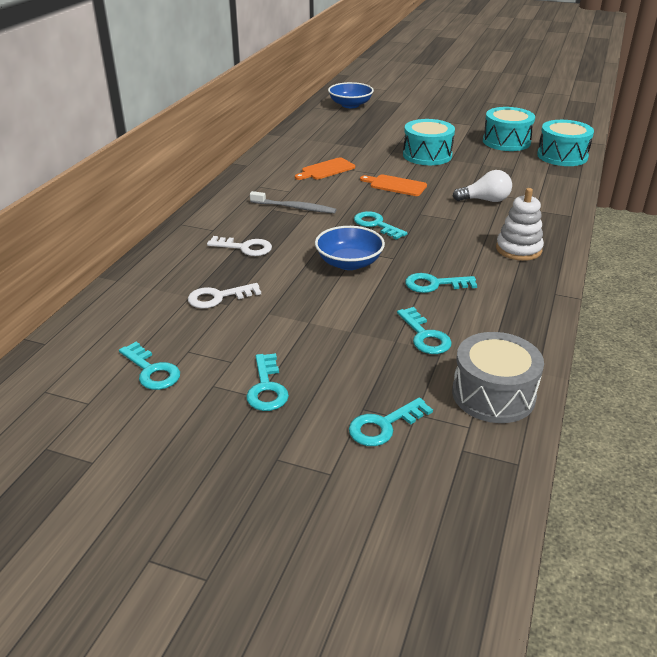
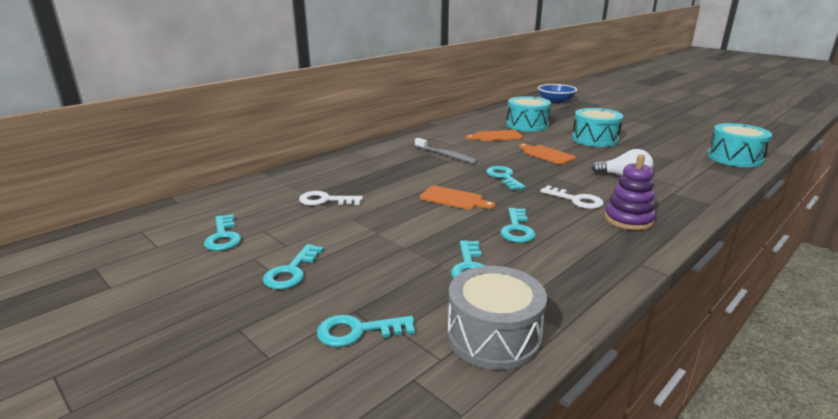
camera: 25 degrees right, 10 degrees down
white key [207,236,272,256] -> white key moved to [540,185,604,209]
blue bowl [315,226,385,270] -> orange cutting board [420,185,495,210]
turquoise key [405,273,477,293] -> turquoise key turned 105 degrees counterclockwise [500,208,536,243]
turquoise drum [483,107,535,151] -> turquoise drum moved to [506,96,551,132]
white stacking toy [496,188,544,261] -> purple stacking toy [604,154,656,230]

